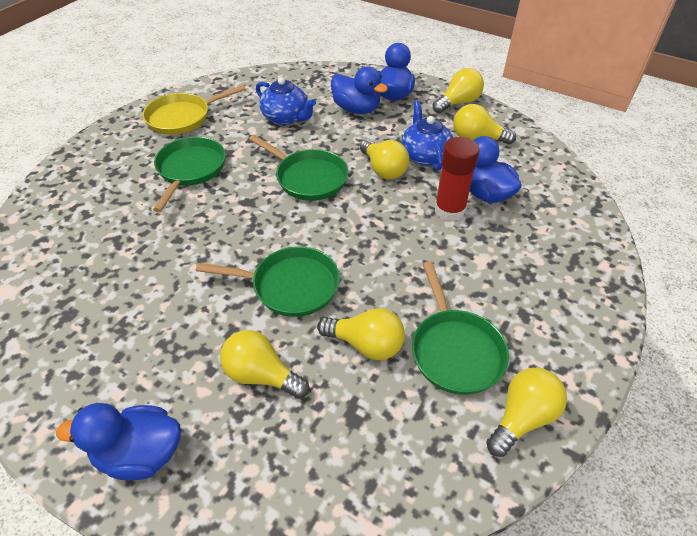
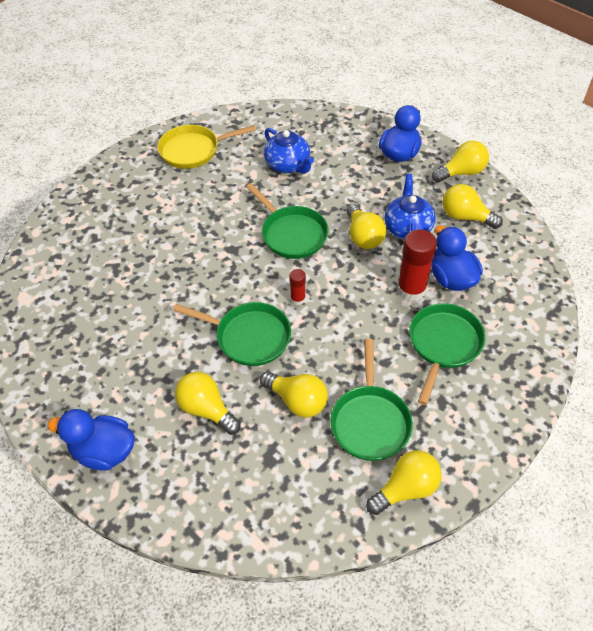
camera: 15 degrees right, 5 degrees up
green pan [153,137,226,212] -> green pan moved to [409,303,485,405]
blue duck [331,66,388,114] -> none
none -> red glue stick [289,269,306,305]

